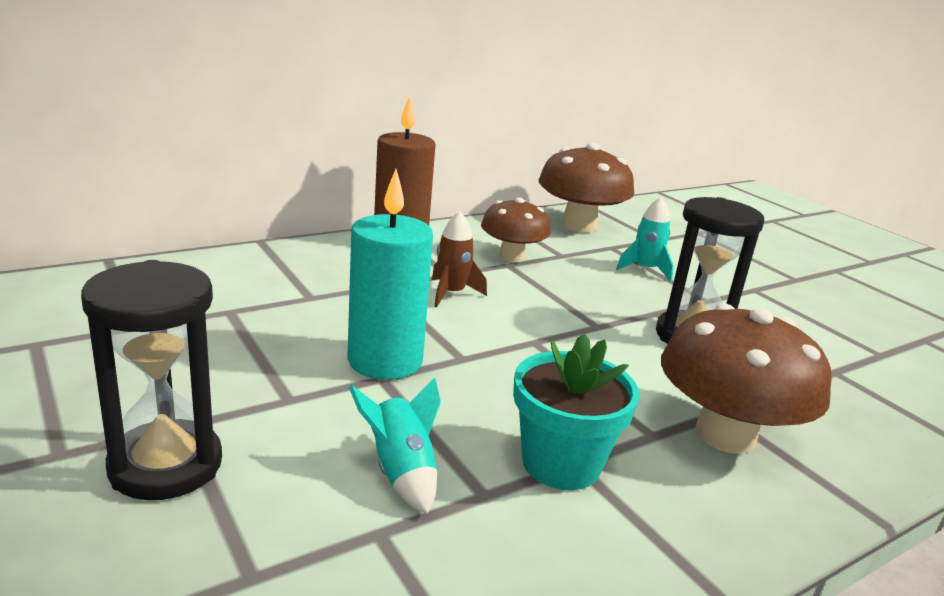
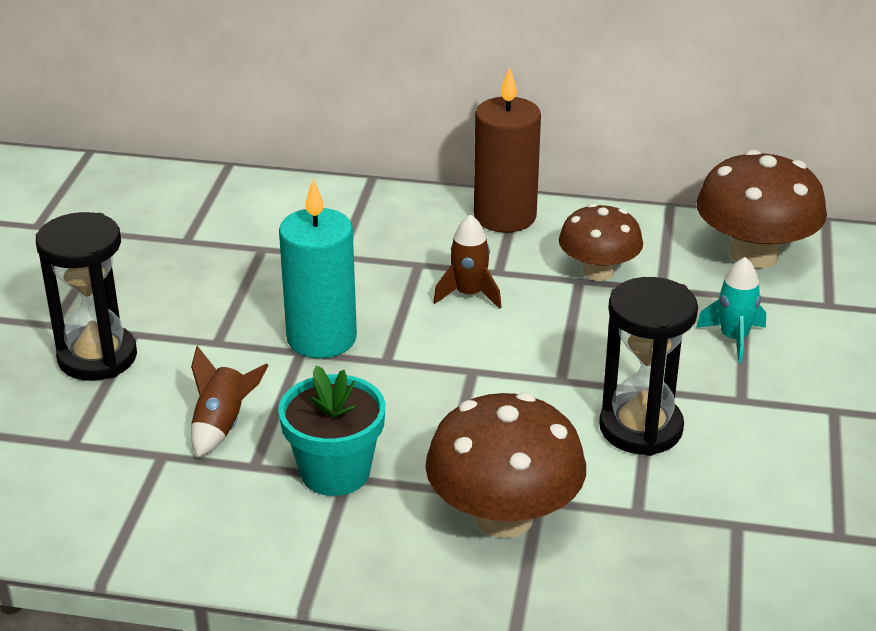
camera: 45 degrees right, 10 degrees up
turquoise rocket [349,377,441,514] -> brown rocket [191,346,268,458]

